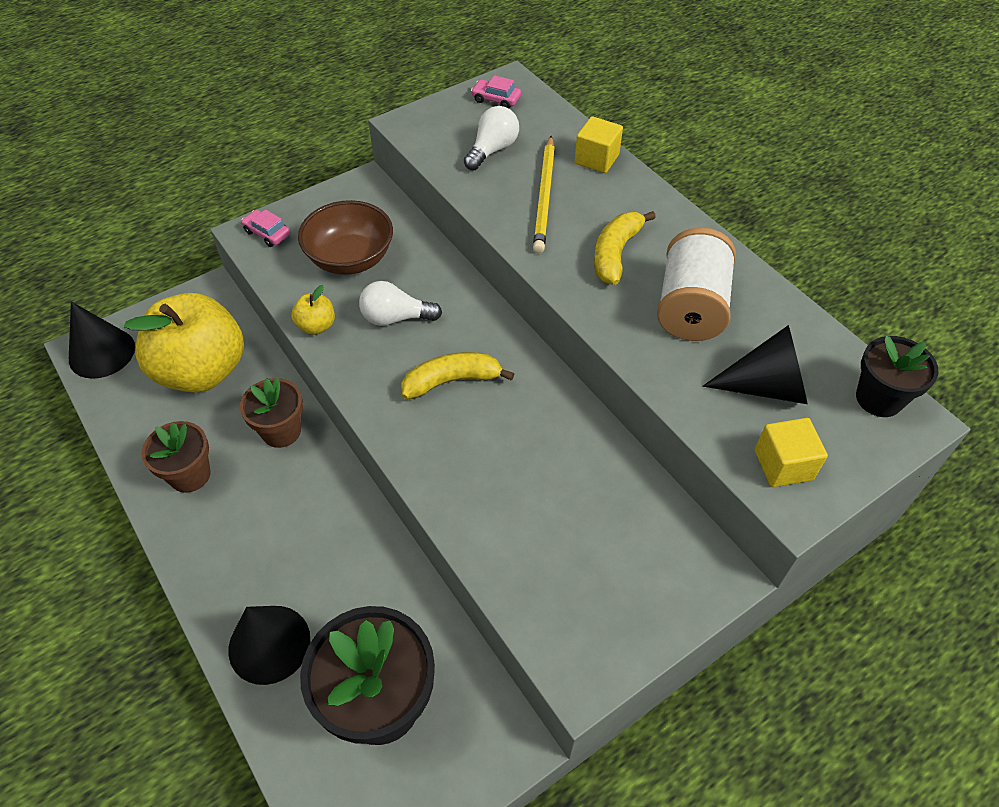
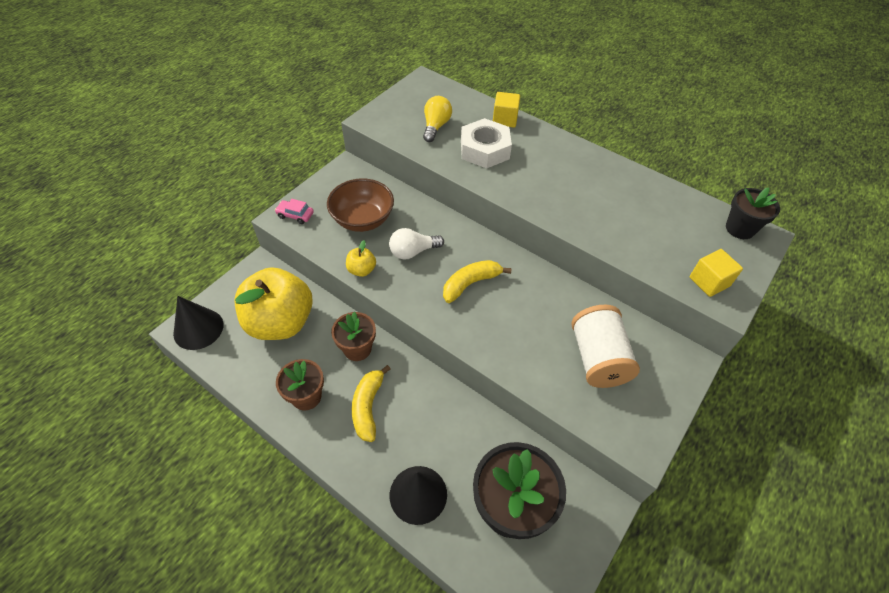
camera: 20 degrees left, 0 degrees up
white light bulb [464,106,519,170] -> yellow light bulb [423,96,452,142]
pink car [471,75,521,108] -> none
yellow pencil [533,136,555,253] -> white nut [461,118,512,168]
yellow banana [594,211,656,285] -> yellow banana moved to [352,365,390,442]
white spool [657,228,736,341] -> white spool moved to [571,305,640,388]
black cone [703,325,808,404] -> none

